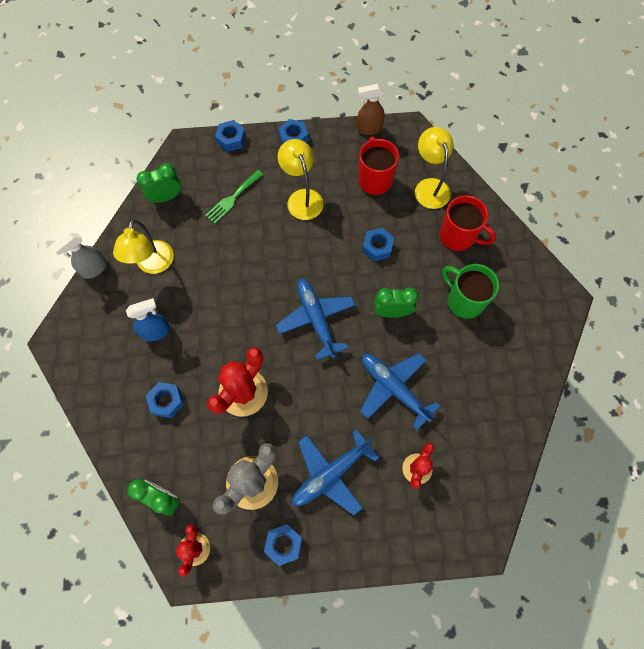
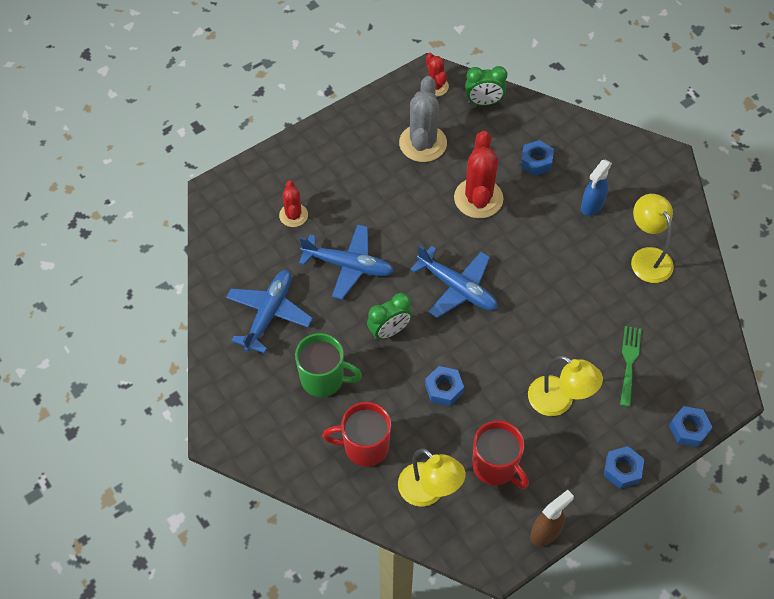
camera: 150 degrees right, 10 degrees down
grey spray bottle [52,233,107,279] -> none
green clock [137,163,181,203] -> none
blue nut [264,524,302,566] -> none
blue plane [292,429,379,515] -> blue plane moved to [226,270,313,354]

